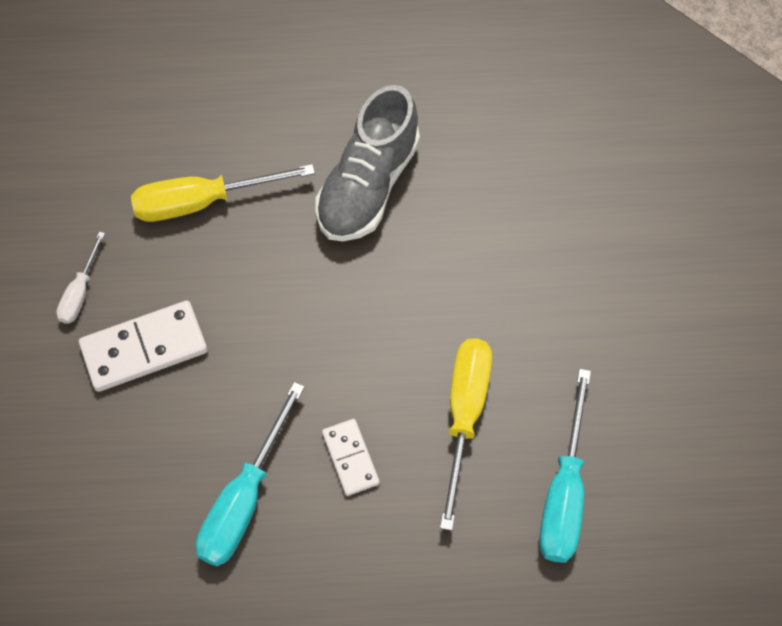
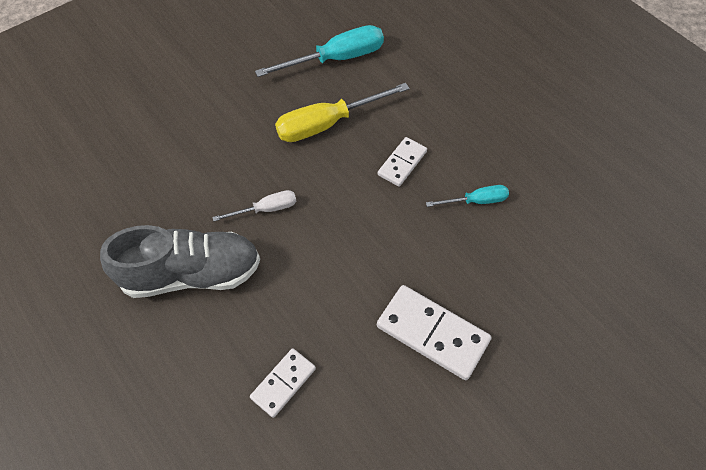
camera: 125 degrees left, 5 degrees down
white screwdriver [56,231,105,324] -> white screwdriver moved to [212,190,296,222]
yellow screwdriver [131,164,315,222] -> white domino [250,348,316,418]
turquoise screwdriver [196,382,305,567] -> turquoise screwdriver [426,185,509,207], size x0.55

